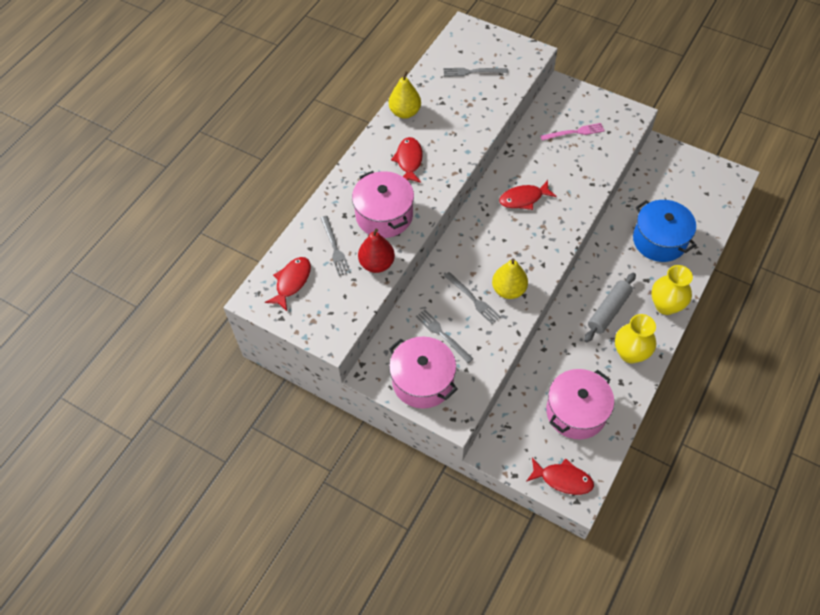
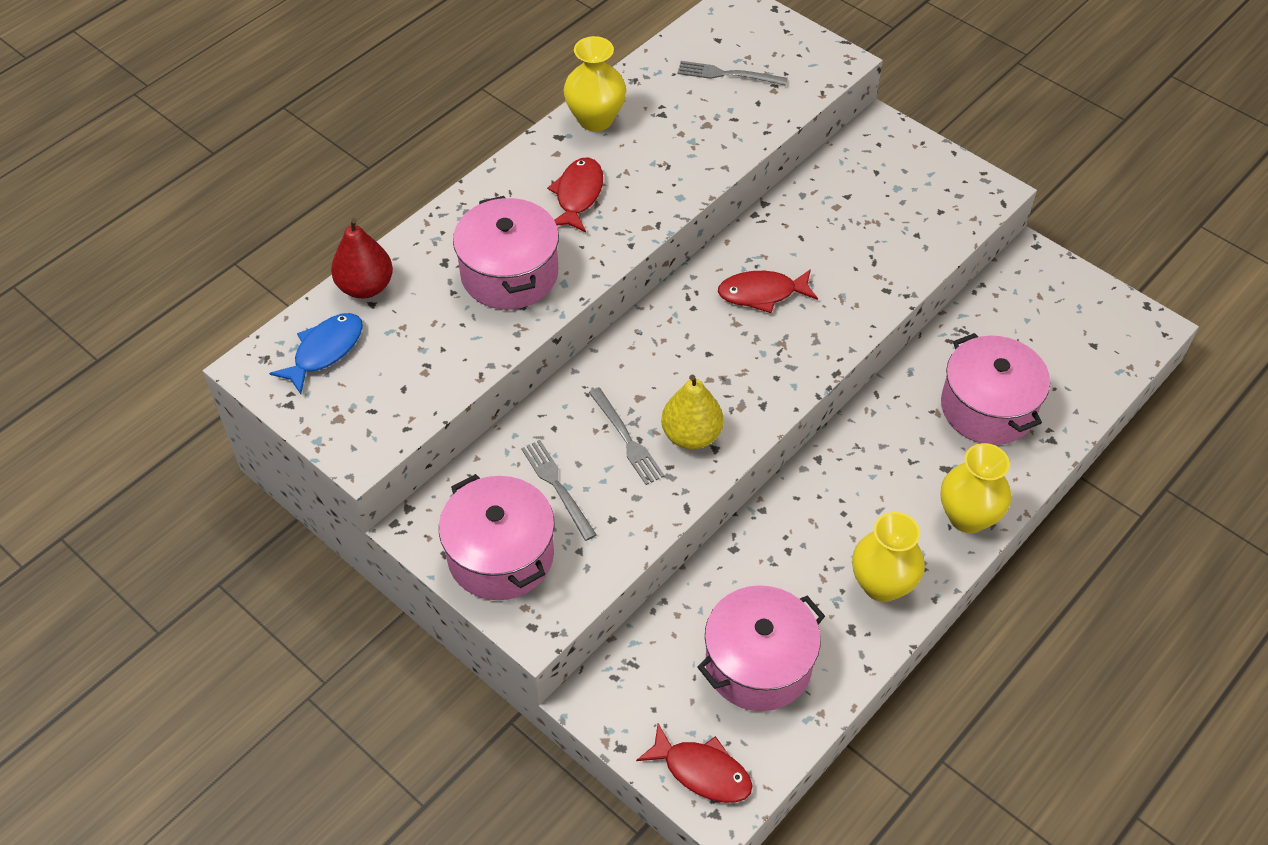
camera: 10 degrees right, 5 degrees down
red fish [265,257,311,311] -> blue fish [269,313,363,394]
grey fork [321,216,350,276] -> none
red pear [358,229,395,273] -> red pear moved to [331,218,393,299]
yellow pear [389,71,421,119] -> yellow vase [564,36,626,132]
pink fork [540,123,605,141] -> none
grey rolling pin [584,273,636,343] -> none
blue pot [633,200,696,262] -> pink pot [941,333,1050,445]

